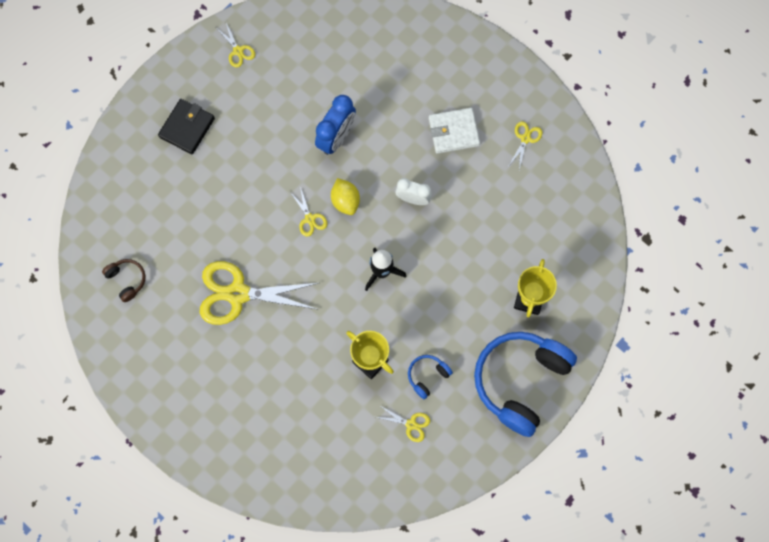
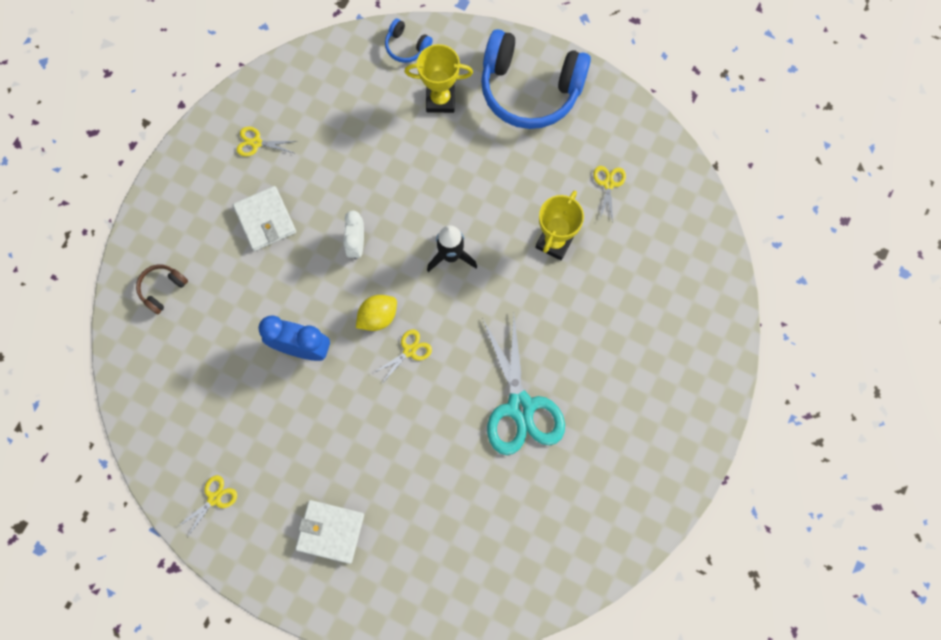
camera: 105 degrees left, 0 degrees up
brown headphones [102,259,146,302] -> brown headphones moved to [136,265,188,314]
black wallet [158,99,215,154] -> white wallet [295,500,364,564]
yellow scissors [200,261,319,325] -> turquoise scissors [482,314,565,455]
blue headphones [408,355,453,399] -> blue headphones moved to [385,19,433,63]

